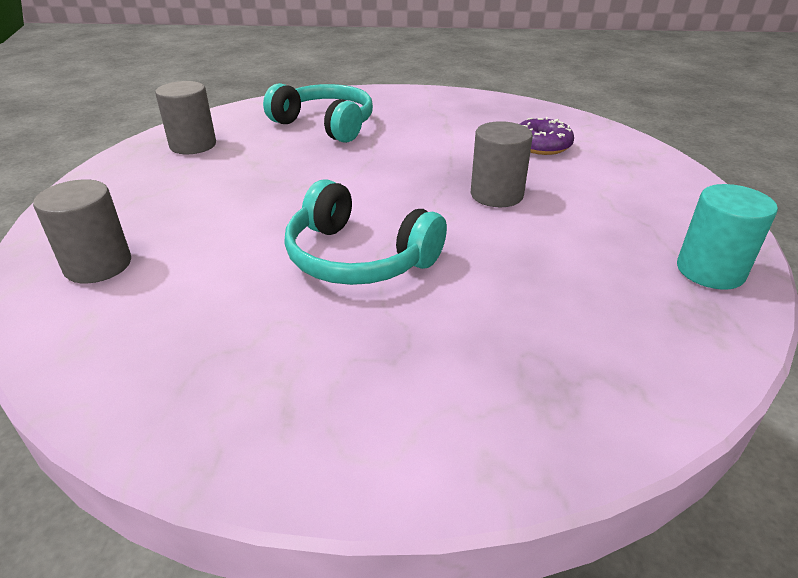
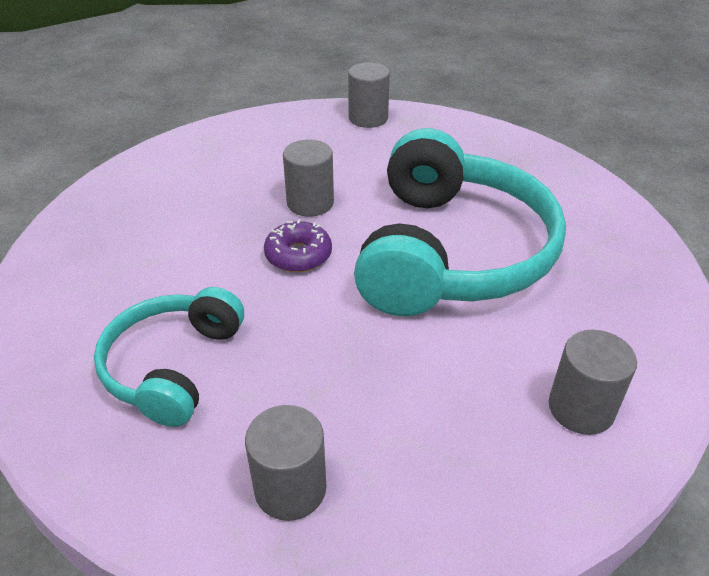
camera: 110 degrees left, 5 degrees up
turquoise headphones [284,179,447,285] -> turquoise headphones [354,128,566,316], size x1.77
purple donut [520,117,574,155] -> purple donut moved to [264,219,332,272]
turquoise cylinder [677,184,778,290] -> grey cylinder [348,62,390,128]

